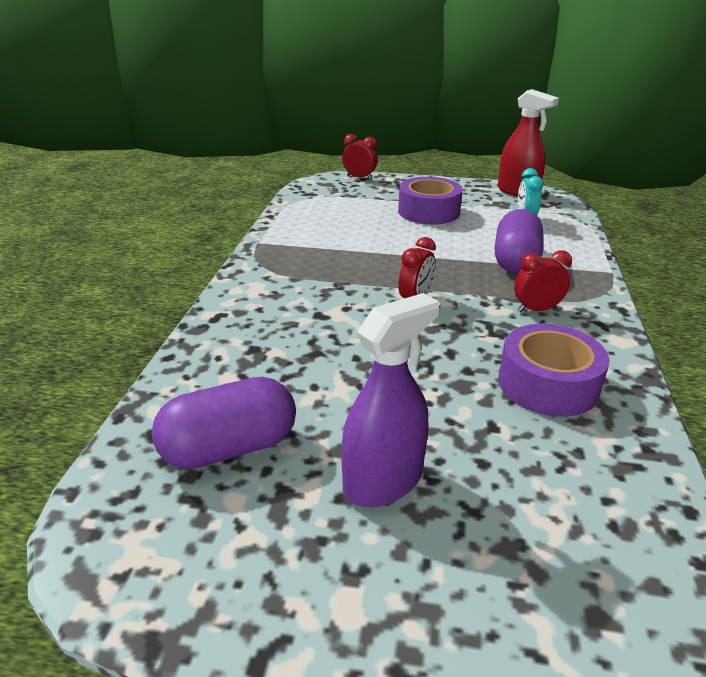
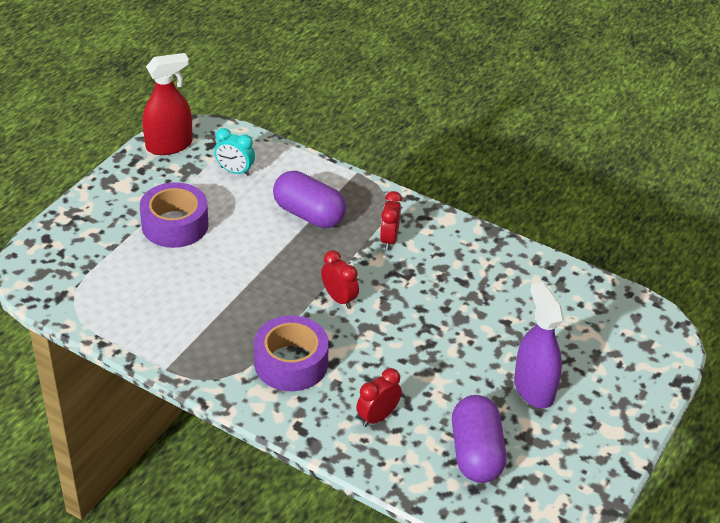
camera: 70 degrees left, 10 degrees up
red clock [342,134,378,180] -> red clock moved to [356,368,402,427]
purple tape [499,324,610,417] -> purple tape moved to [254,315,329,391]

